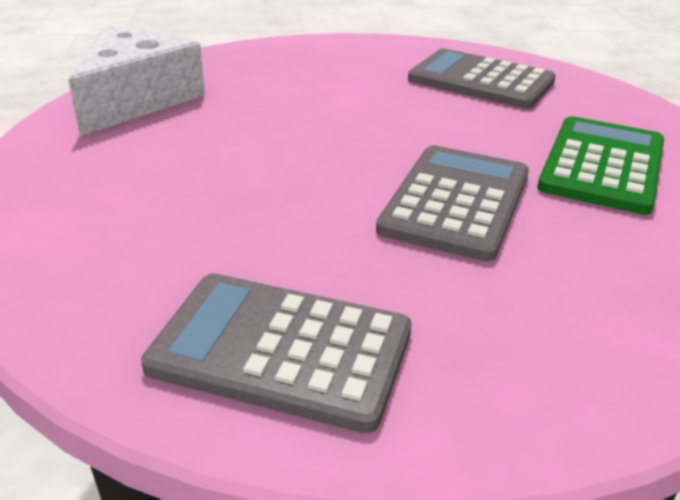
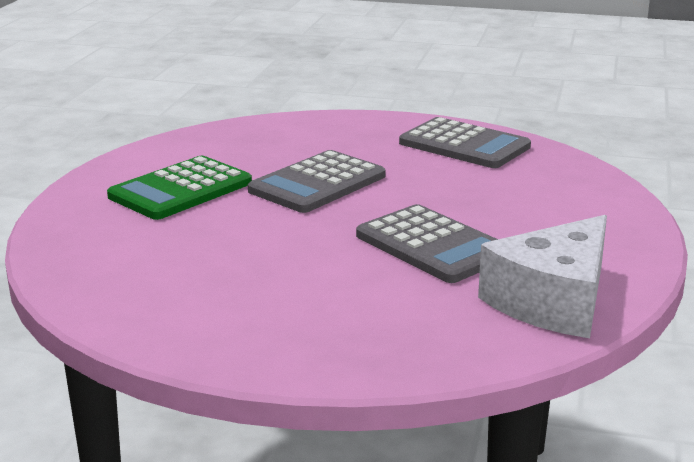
camera: 160 degrees left, 10 degrees down
grey calculator [408,48,556,109] -> grey calculator moved to [356,204,498,283]

